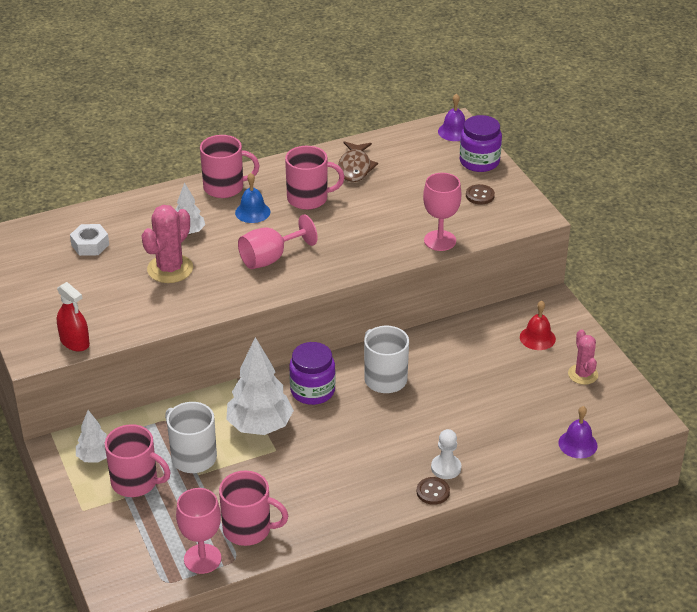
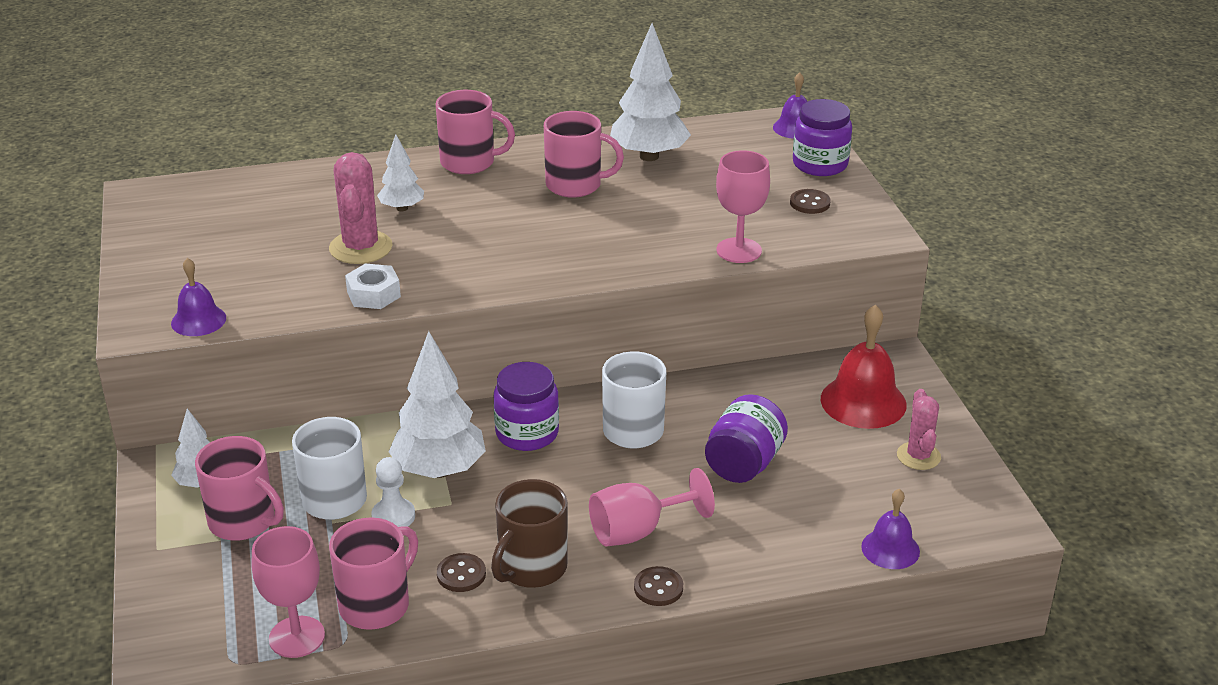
camera: 10 degrees right, 5 degrees down
red spray bottle [57,282,90,351] -> purple bell [171,258,226,336]
white nut [70,224,109,256] -> white nut moved to [345,264,401,309]
pink cactus [142,205,193,283] -> pink cactus turned 45 degrees counterclockwise [329,152,393,264]
pink mug [219,471,288,546] -> pink mug turned 75 degrees counterclockwise [329,517,418,630]
blue bell [235,173,270,223] -> none
pink goblet [238,214,318,269] -> pink goblet moved to [589,468,715,546]
brown fish [338,141,378,182] -> white tree [610,23,691,161]
white pawn [431,429,461,479] -> white pawn moved to [371,457,415,527]
red bell [520,301,556,350] -> red bell [821,305,907,429], size x1.66
none -> brown button [437,553,486,592]
none -> brown mug [491,479,568,588]
none -> purple jar [705,394,788,483]

